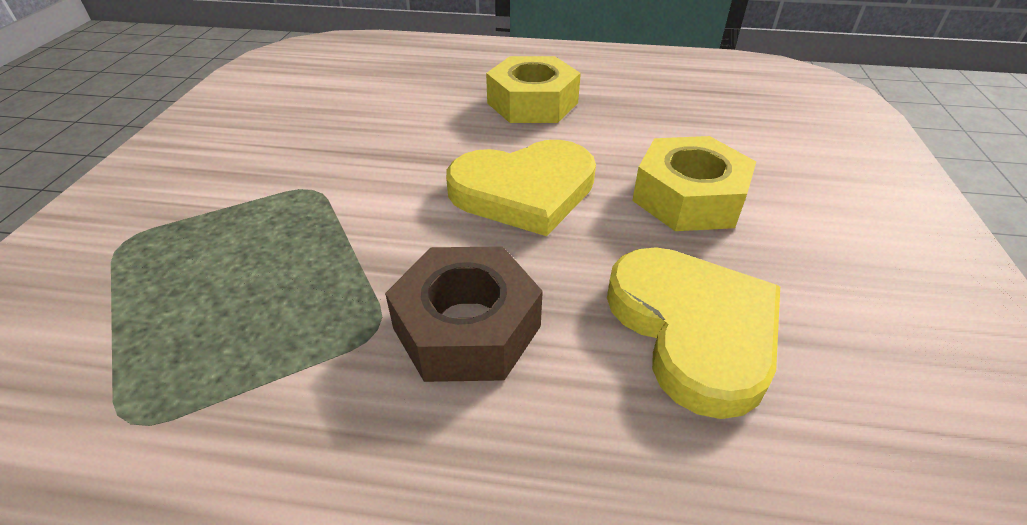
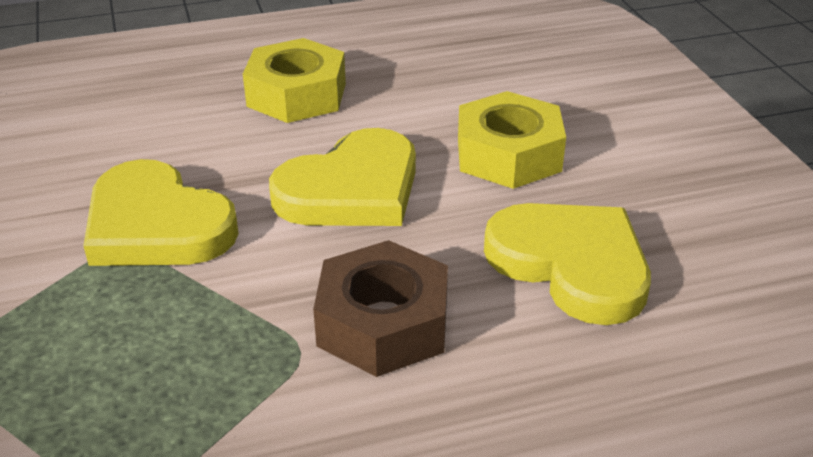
camera: 25 degrees left, 5 degrees down
none -> yellow heart [84,159,239,266]

